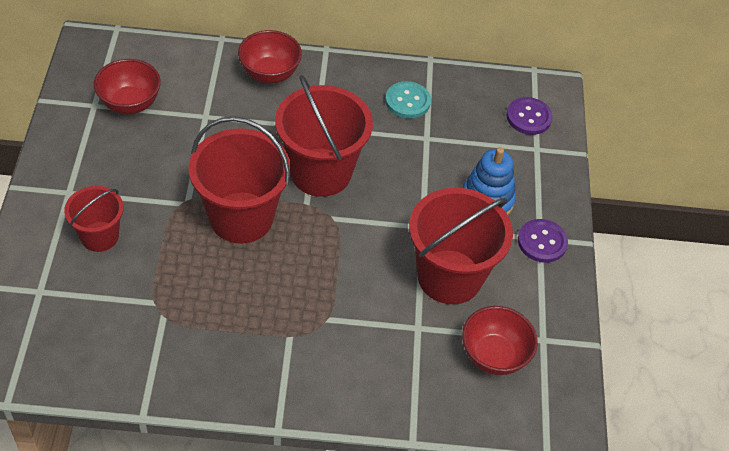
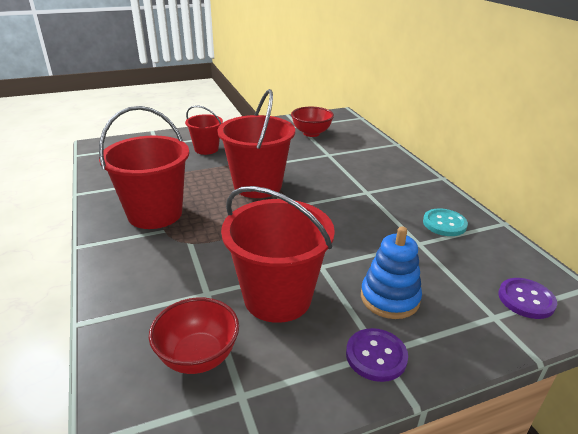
camera: 70 degrees right, 20 degrees down
red bowl [238,30,302,83] -> none
red bucket [275,75,373,197] -> red bucket moved to [99,106,189,229]

